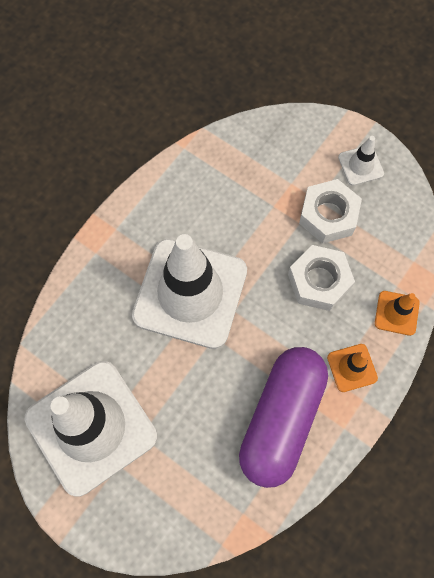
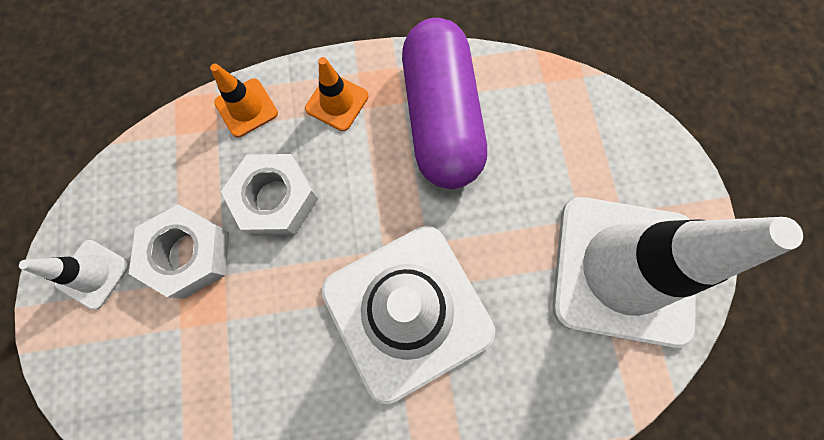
camera: 135 degrees left, 5 degrees up
purple capsule [239,347,328,488] -> purple capsule turned 75 degrees counterclockwise [402,18,487,189]

